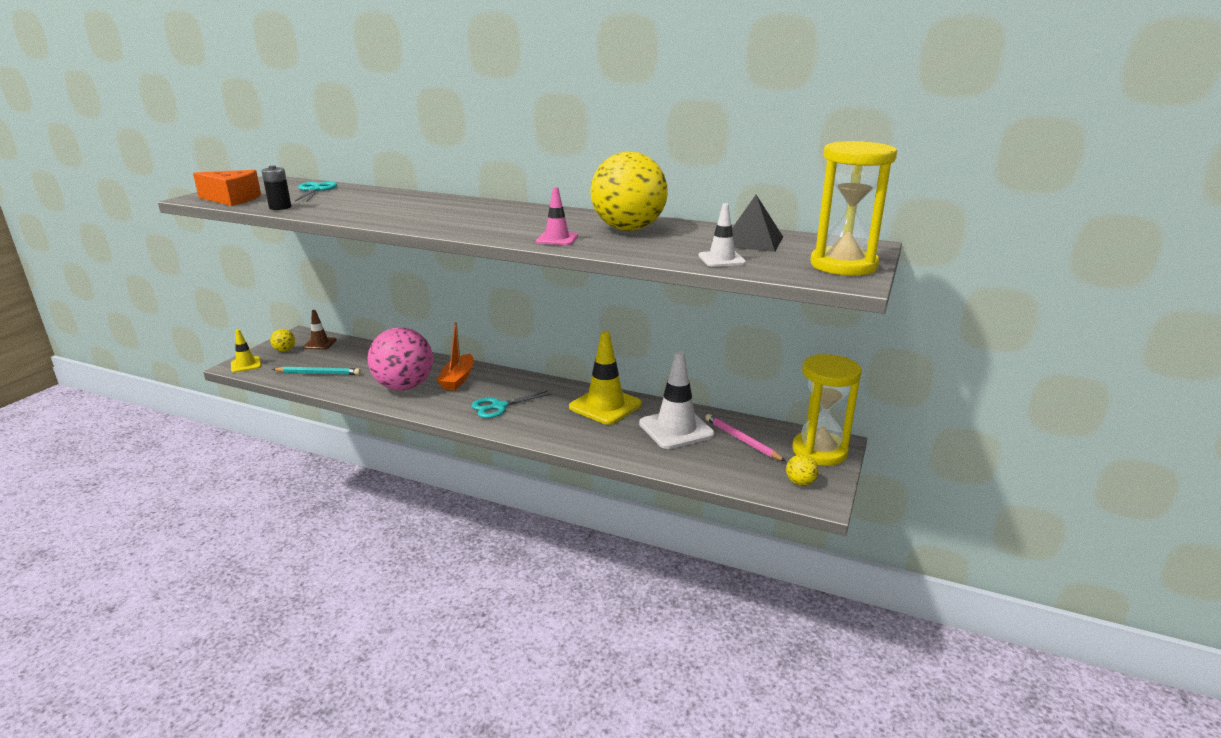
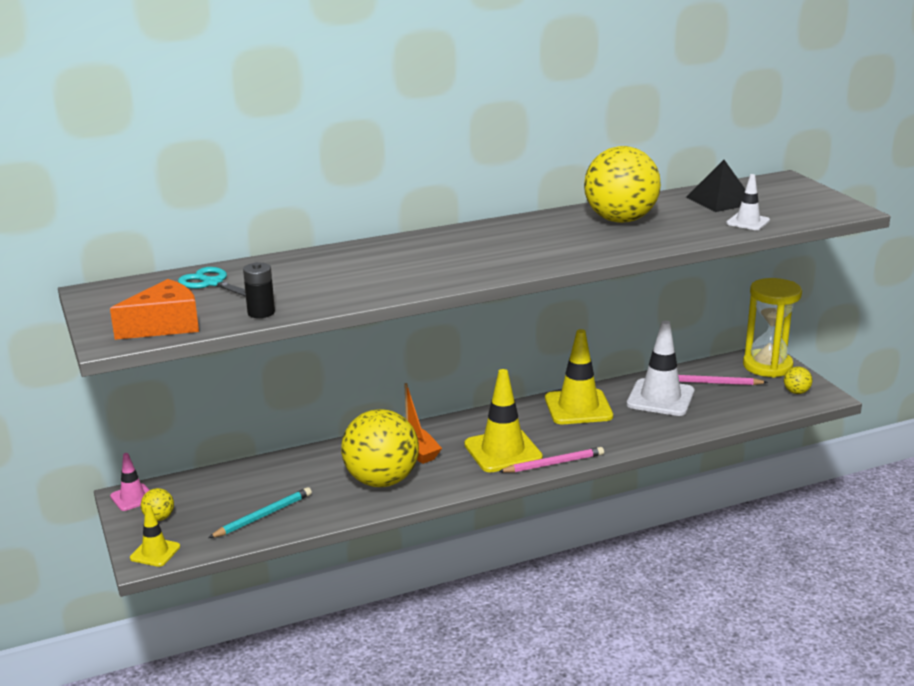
camera: 45 degrees left, 0 degrees up
brown traffic cone [303,310,336,350] -> none
pink ball [367,327,433,391] -> yellow ball [341,409,419,487]
turquoise scissors [472,390,553,418] -> yellow traffic cone [464,369,543,473]
pink traffic cone [536,187,578,245] -> pink traffic cone moved to [110,453,149,511]
yellow hourglass [810,141,897,276] -> none
none -> pink pencil [498,447,604,473]

